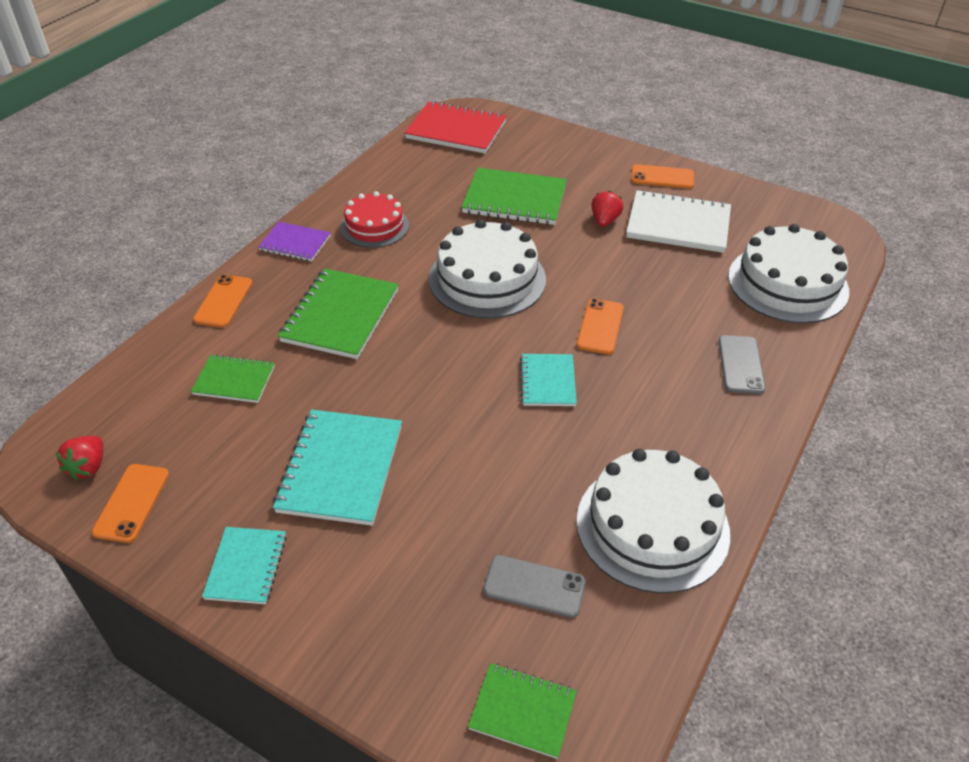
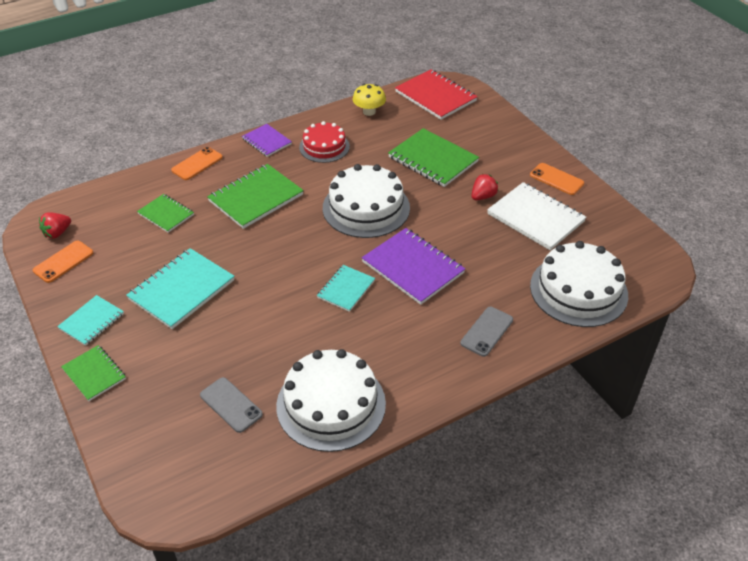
camera: 30 degrees right, 0 degrees up
green notebook [468,663,577,759] -> green notebook moved to [61,345,126,401]
orange phone [577,298,624,354] -> purple notebook [362,228,465,305]
none -> yellow mushroom [353,84,386,116]

